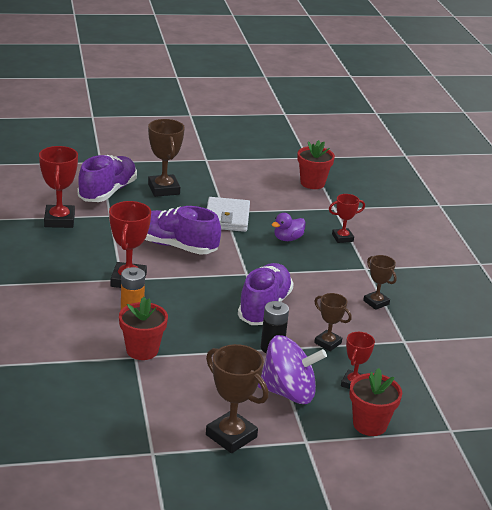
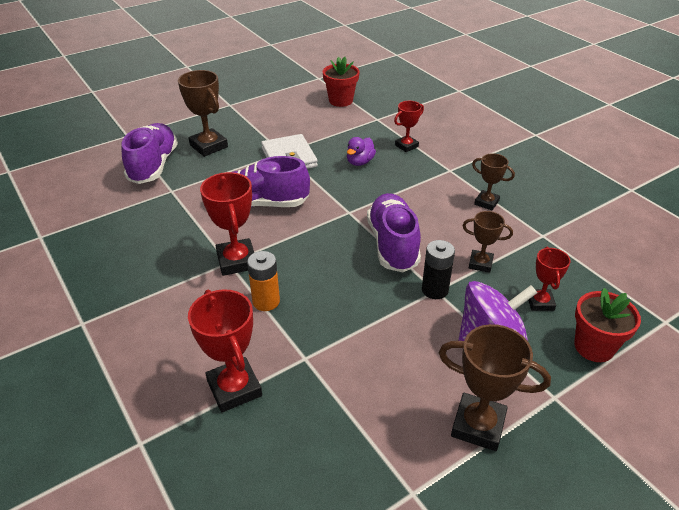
camera: 20 degrees left, 10 degrees up
red trophy [39,146,78,228] -> red trophy moved to [188,289,262,412]
red flower pot [119,297,168,360] -> none

